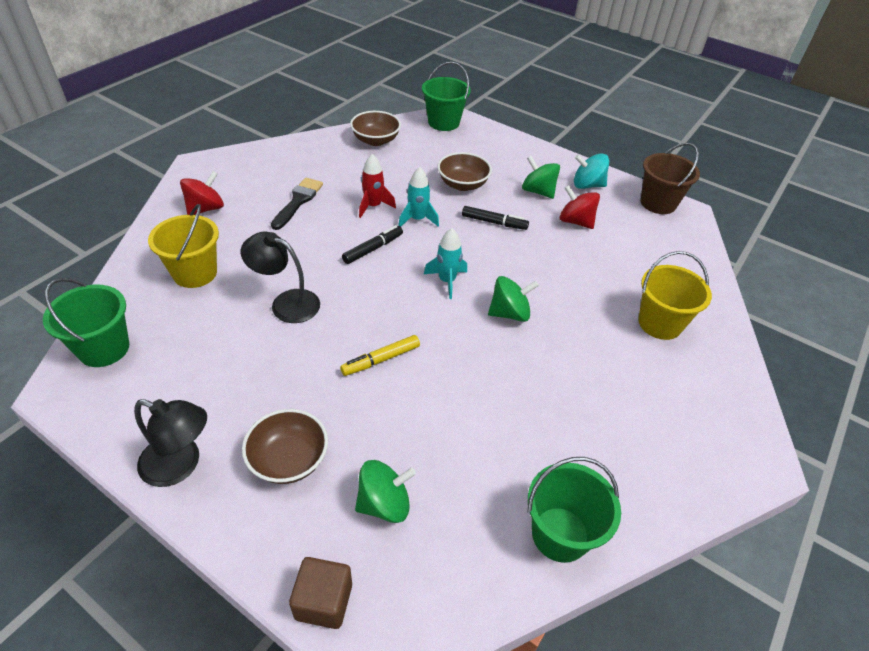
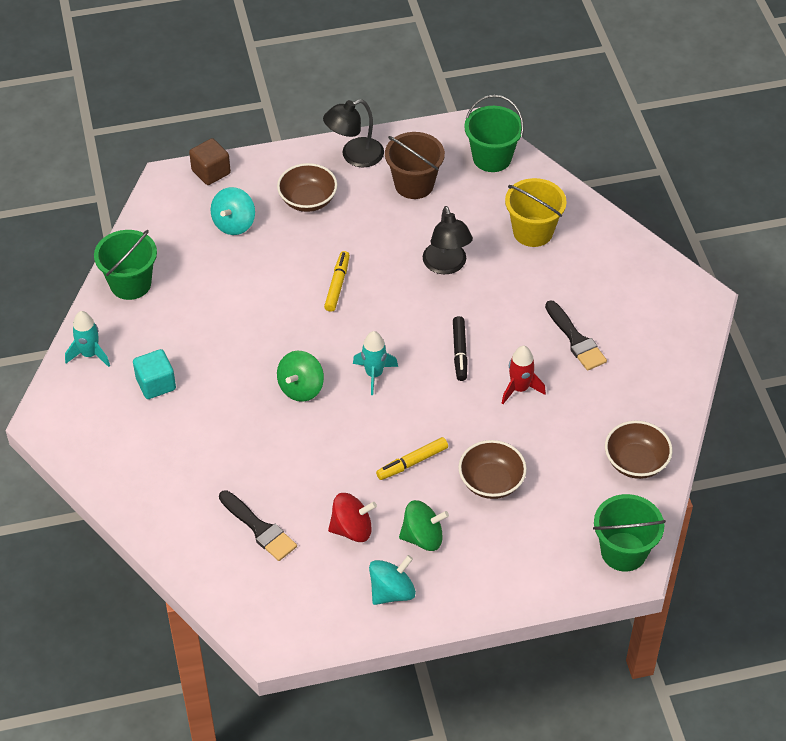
camera: 135 degrees right, 5 degrees up
red spinning top [180,171,224,215] -> none
black lamp [241,232,320,323] -> black lamp turned 105 degrees clockwise [423,206,473,274]
green spinning top [355,460,416,523] -> turquoise spinning top [211,187,255,235]
turquoise rocket [398,167,439,227] -> turquoise rocket moved to [65,311,110,367]
black marker [462,206,529,230] -> yellow marker [376,437,448,480]
yellow bucket [638,251,712,340] -> none
brown bucket [640,143,700,214] -> brown bucket moved to [385,132,445,199]
none -> turquoise cube [133,349,176,399]
none -> black brush [219,490,297,561]

